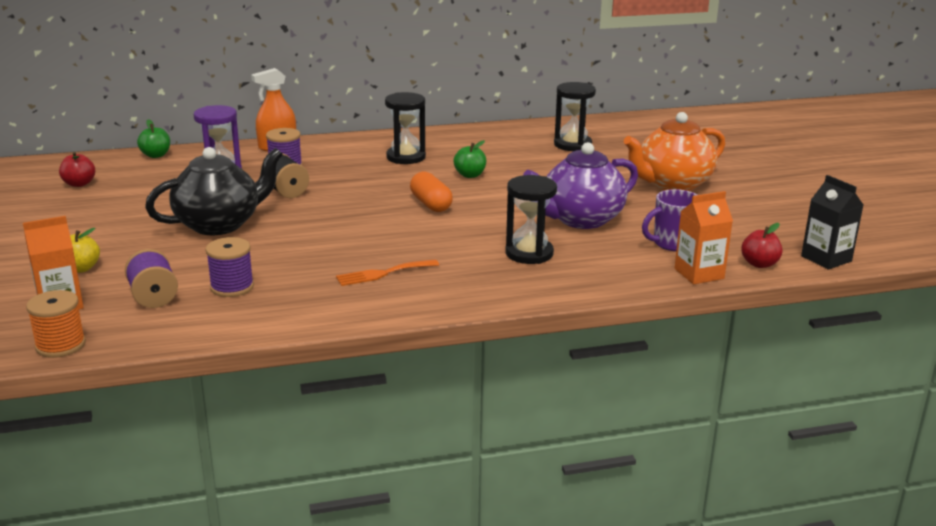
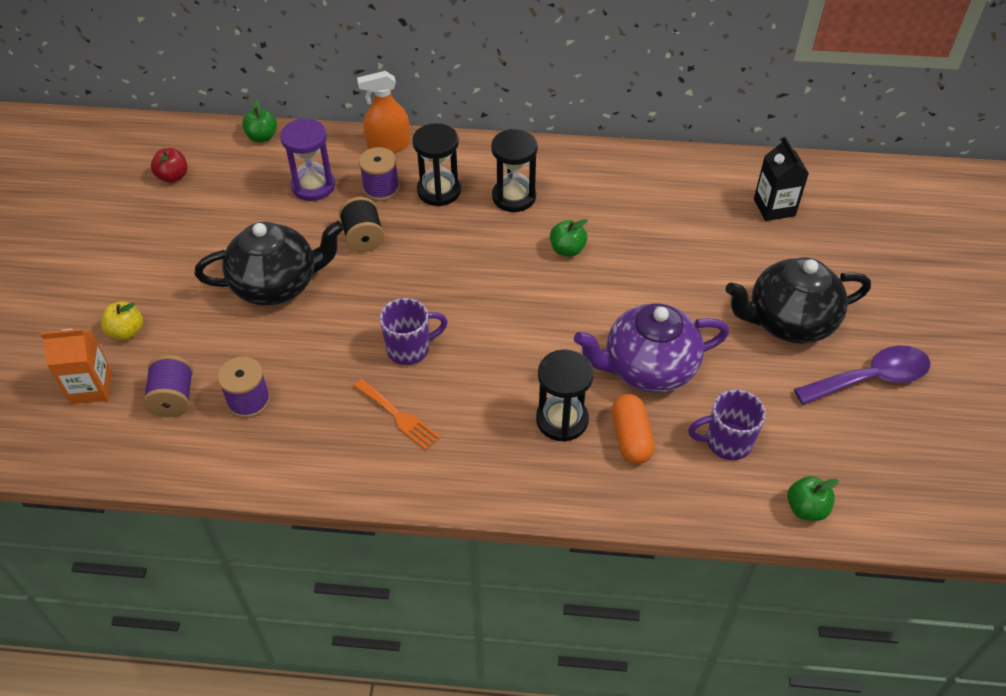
camera: 20 degrees right, 25 degrees up
orange spool [26,290,86,358] -> none
orange fork [336,259,439,286] -> orange fork turned 135 degrees counterclockwise [353,379,441,450]
orange capsule [410,172,453,212] -> orange capsule moved to [611,394,655,464]
black hourglass [554,82,596,151] -> black hourglass moved to [412,123,461,206]
orange teapot [624,112,725,191] -> black teapot [725,257,871,344]
orange carton [674,191,733,284] -> none
red apple [741,223,782,268] -> green apple [787,476,839,521]
black carton [801,175,863,270] -> black carton moved to [754,137,809,221]
none -> purple mug [380,298,448,365]
none -> purple spoon [794,346,930,405]

